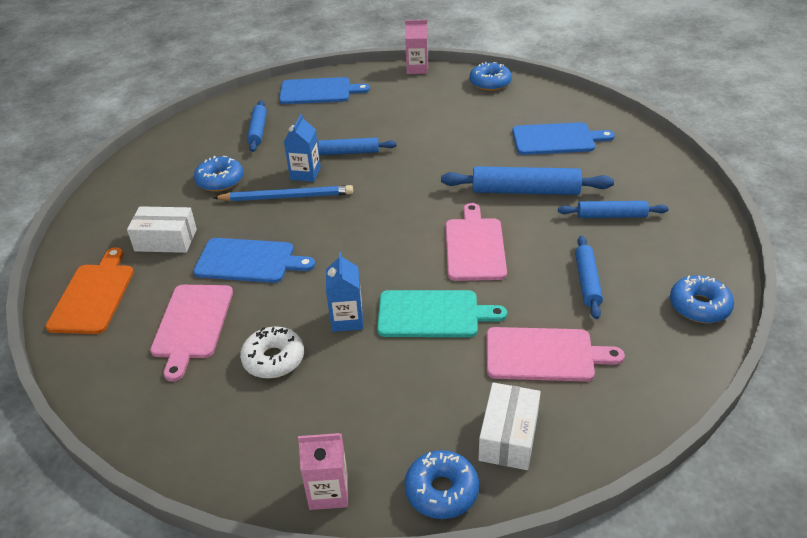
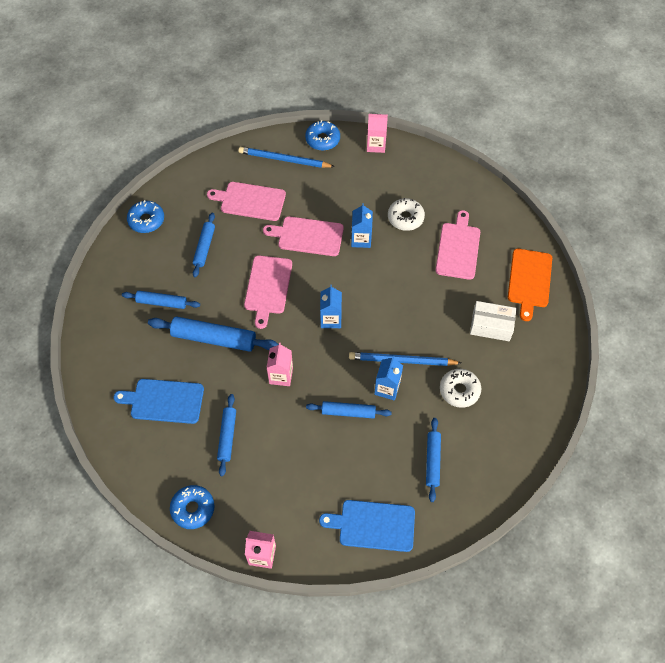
camera: 175 degrees left, 20 degrees up
blue cutting board [193,238,315,283] -> none
blue donut [194,156,244,192] -> white donut [440,369,481,408]
turquoise cutting board [377,290,507,337] -> pink cutting board [263,216,344,256]
white box [478,383,541,470] -> blue pencil [238,147,335,168]
none -> blue rolling pin [217,394,236,476]
none -> pink carton [266,343,293,386]
none -> blue carton [320,285,342,328]

